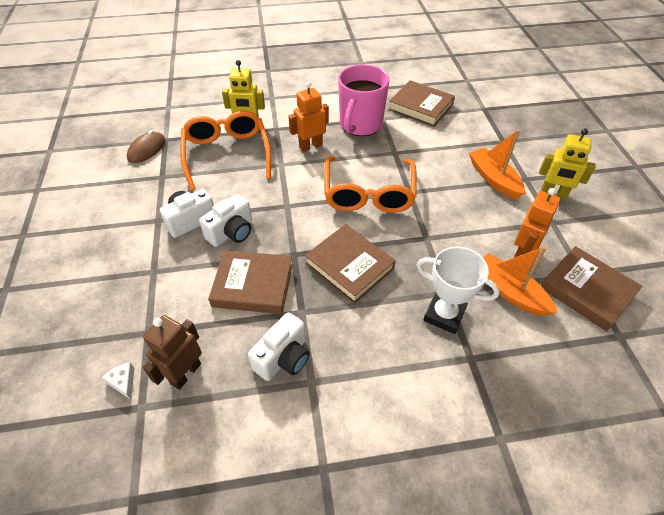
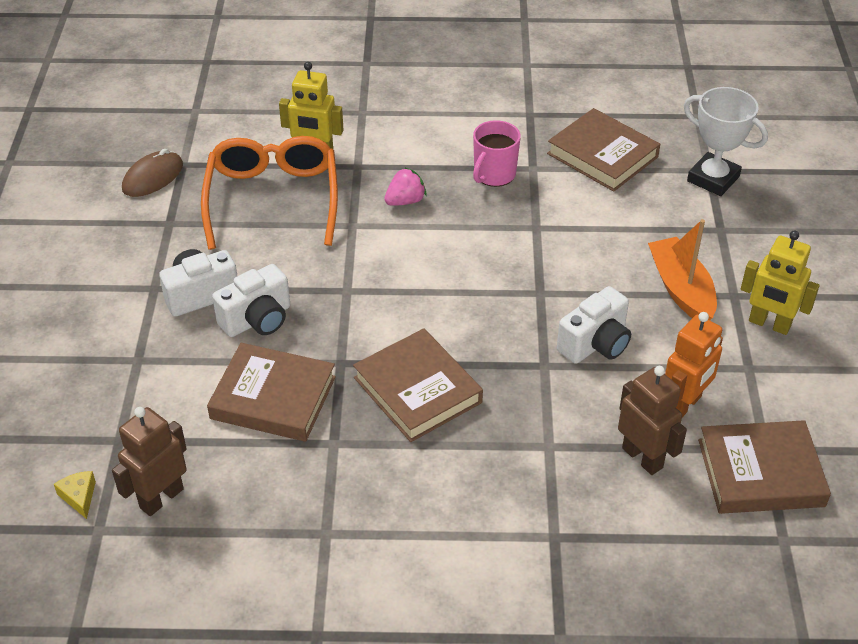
camera: 10 degrees right, 5 degrees down
white cheese [102,362,134,400] -> yellow cheese [54,471,96,519]
white camera [248,312,310,381] -> white camera moved to [557,286,631,364]
orange robot [288,82,329,152] -> pink strawberry [384,167,427,206]
orange glasses [324,156,417,213] -> none
pink mug [338,64,389,136] -> pink mug [473,120,521,187], size x0.60
white trophy [417,246,500,334] -> white trophy moved to [684,87,768,196]
orange boat [483,246,558,316] -> brown robot [618,366,687,475]
brown book [541,246,642,331] -> brown book turned 60 degrees counterclockwise [698,420,831,514]

